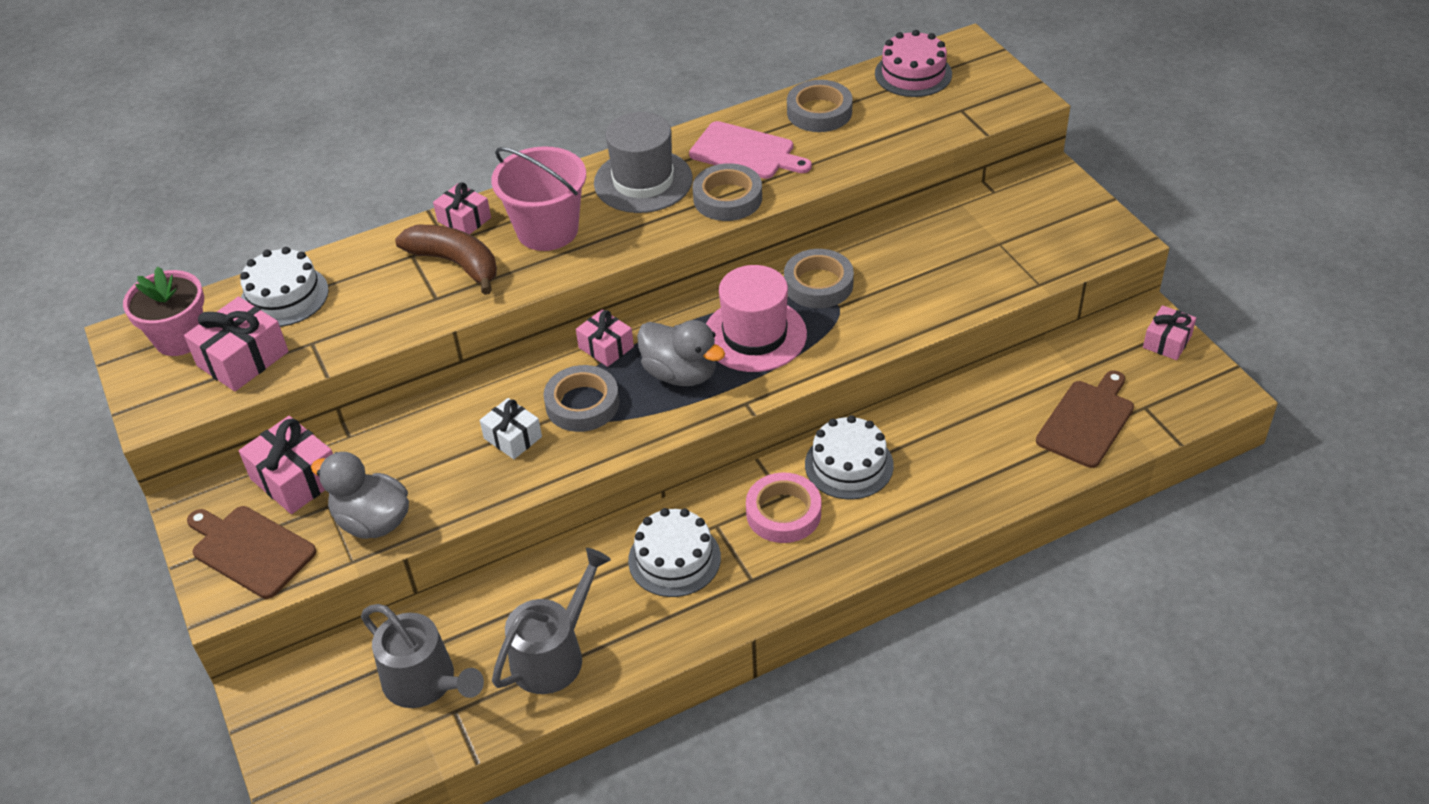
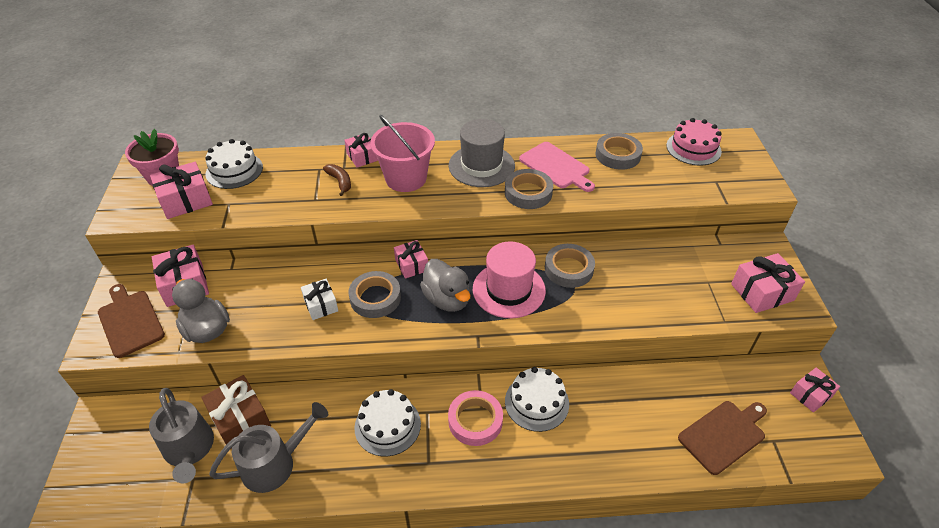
camera: 20 degrees right, 0 degrees up
brown banana [395,225,497,295] -> brown banana [323,164,351,196], size x0.57
none -> brown gift [201,375,271,449]
none -> pink gift [731,253,805,313]

